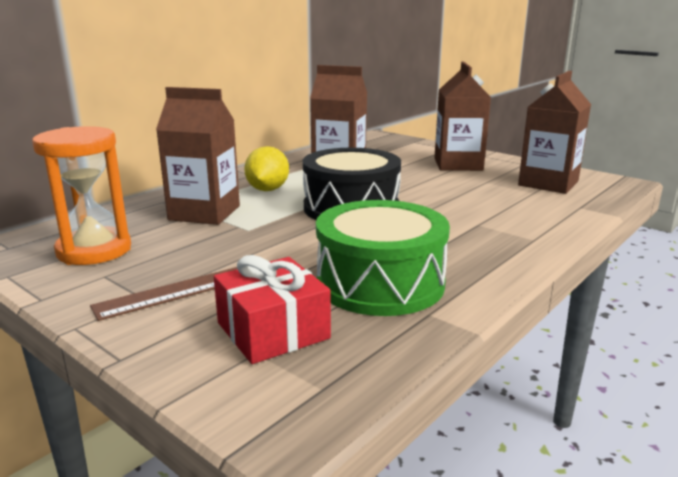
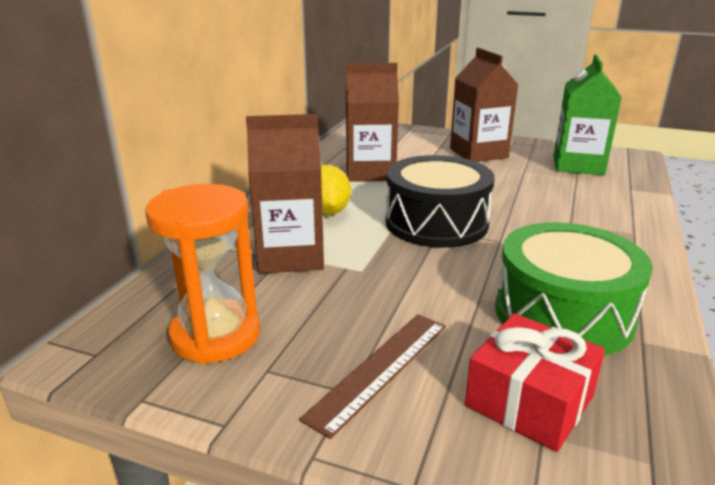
camera: 20 degrees left, 5 degrees up
brown carton [518,71,591,194] -> green carton [554,54,622,175]

